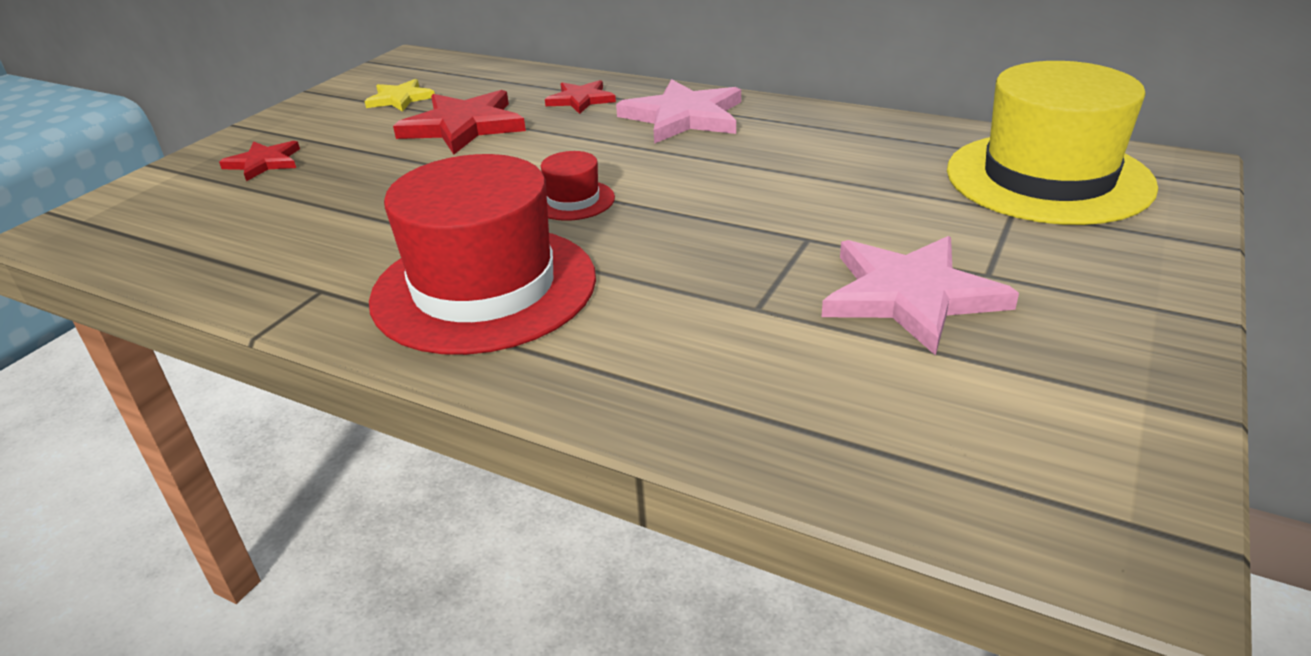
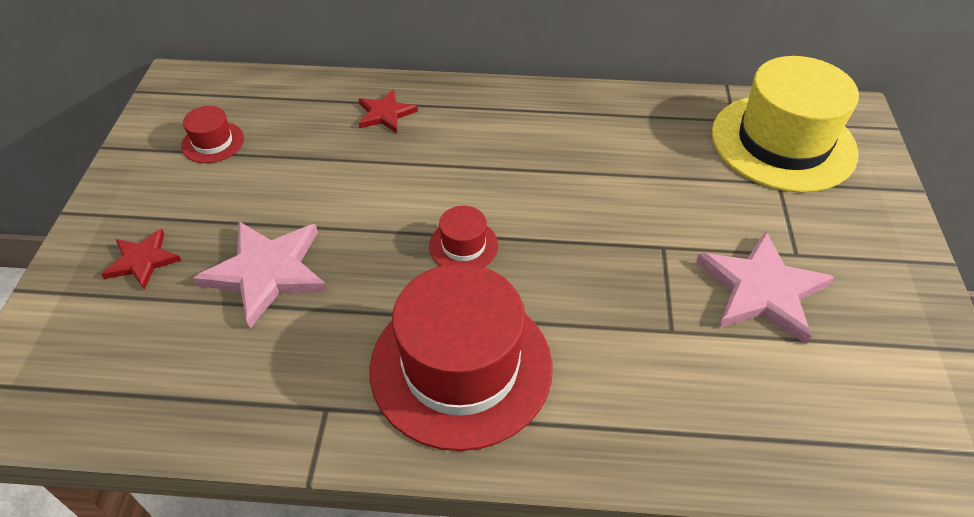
camera: 25 degrees left, 15 degrees up
yellow star [364,79,435,112] -> red hat [181,106,244,163]
red star [393,90,526,154] -> none
pink star [616,79,741,144] -> pink star moved to [193,221,328,328]

